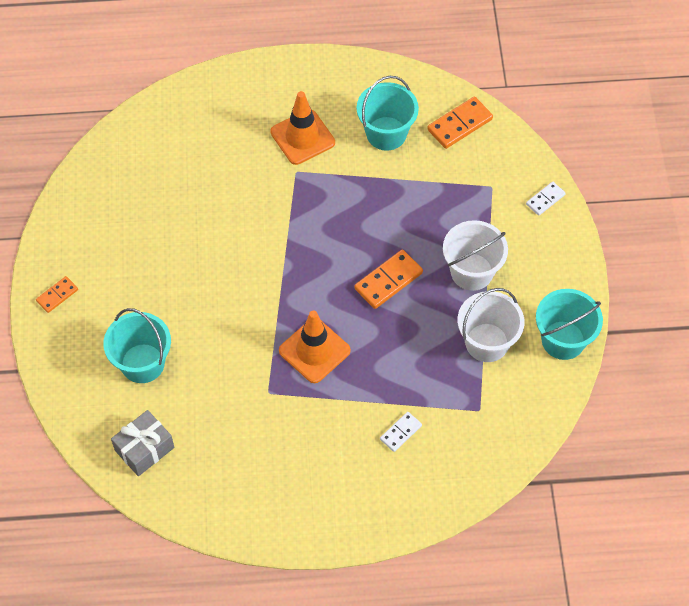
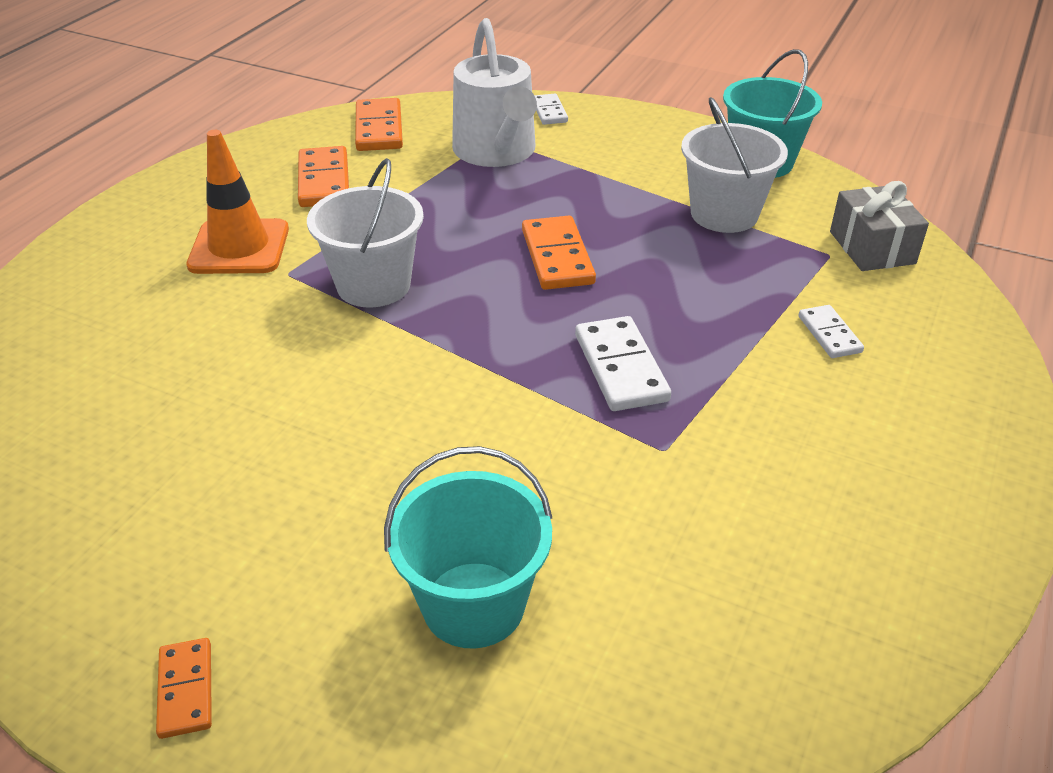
camera: 60 degrees left, 20 degrees down
grey gift [111,410,174,476] -> grey gift moved to [830,181,929,271]
orange traffic cone [279,311,351,383] -> white domino [575,316,671,411]
turquoise bucket [357,76,419,151] -> orange domino [298,146,349,207]
white bucket [443,220,508,291] -> white bucket moved to [307,158,424,307]
none -> white watering can [452,18,537,167]

